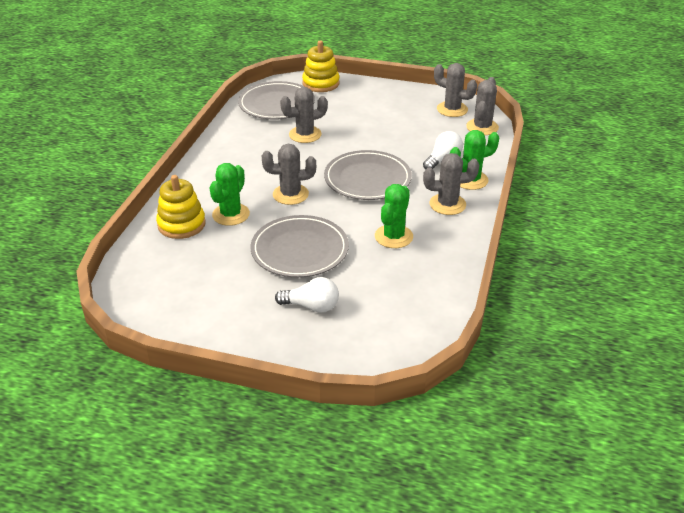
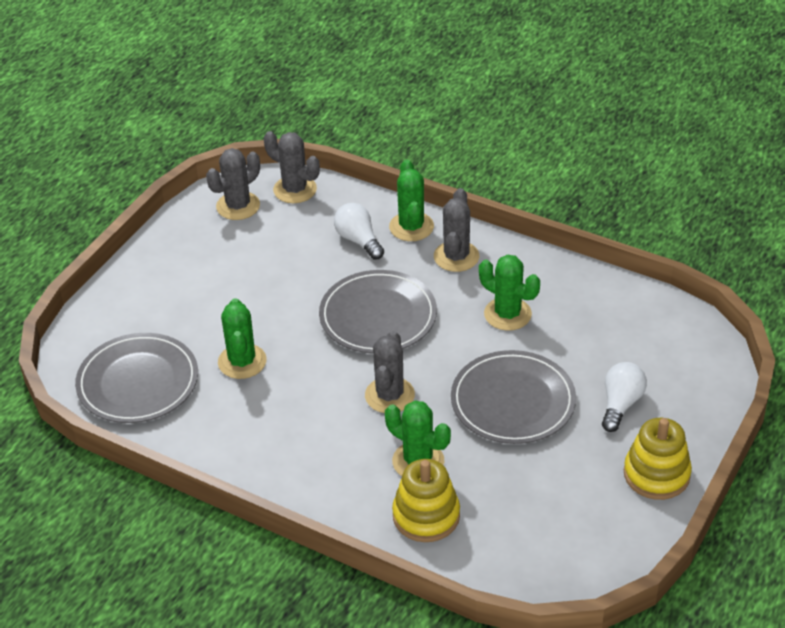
camera: 75 degrees left, 5 degrees up
grey cactus [280,87,328,143] -> green cactus [218,298,267,379]
yellow stacking toy [302,41,340,92] -> yellow stacking toy moved to [624,418,692,500]

